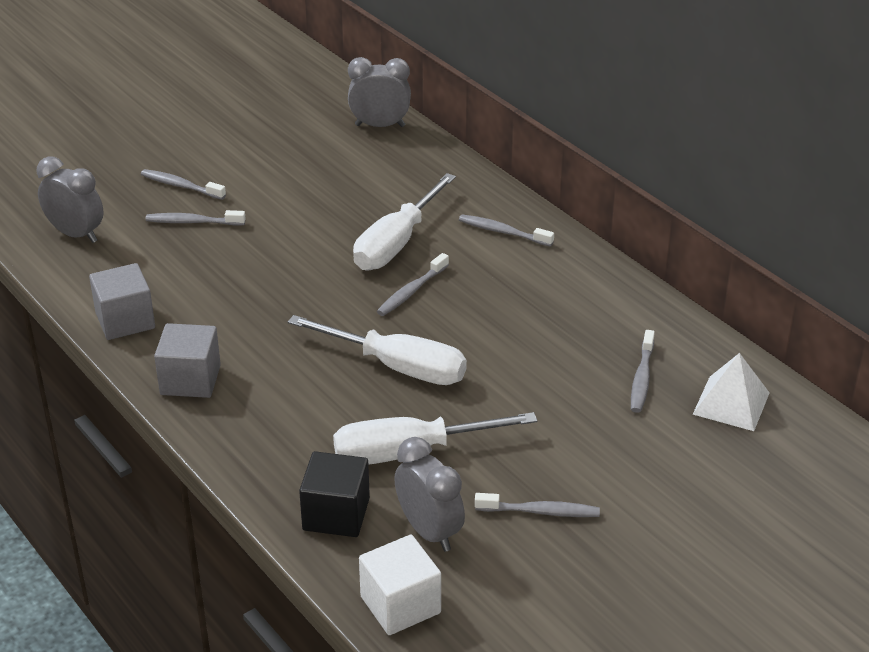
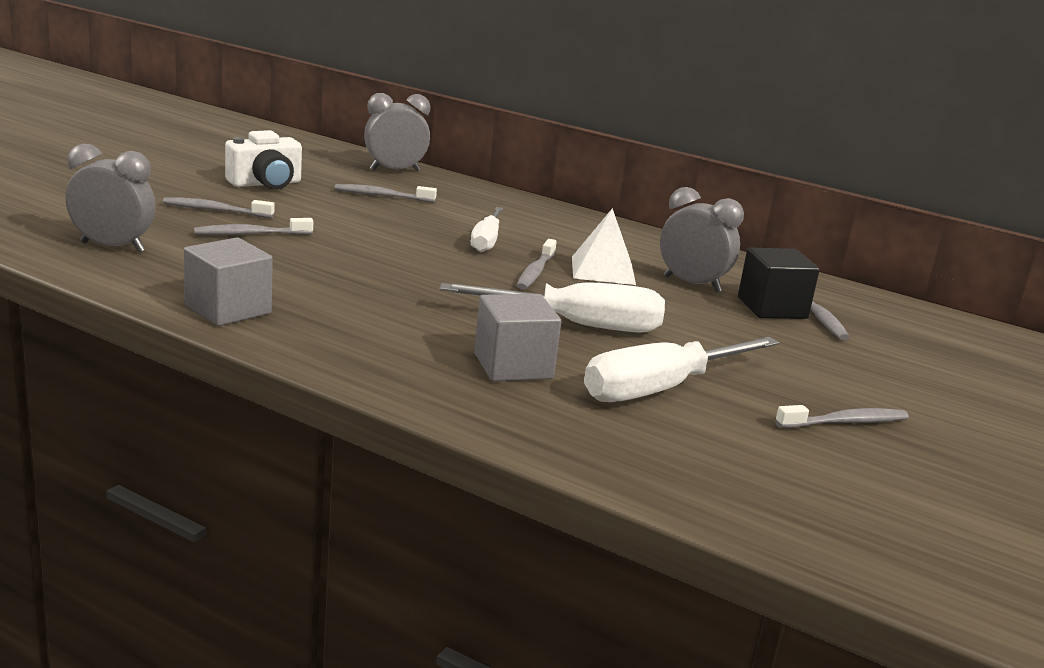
camera: 25 degrees left, 15 degrees down
grey cube [154,323,221,398] -> grey cube moved to [474,294,561,381]
black cube [299,451,370,537] -> black cube moved to [738,248,820,319]
white screwdriver [353,173,456,270] -> white screwdriver [471,207,503,252], size x0.62
white cube [359,535,441,635] -> none
grey clock [394,437,465,552] -> grey clock moved to [660,187,744,293]
grey toothbrush [459,214,554,247] -> grey toothbrush moved to [335,184,437,203]
white pyramid [693,353,769,431] -> white pyramid moved to [572,208,636,285]
none -> white camera [225,130,302,190]

